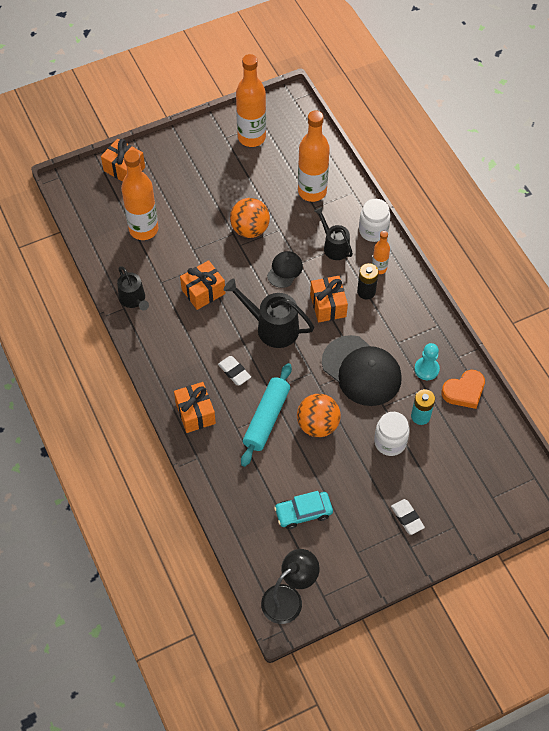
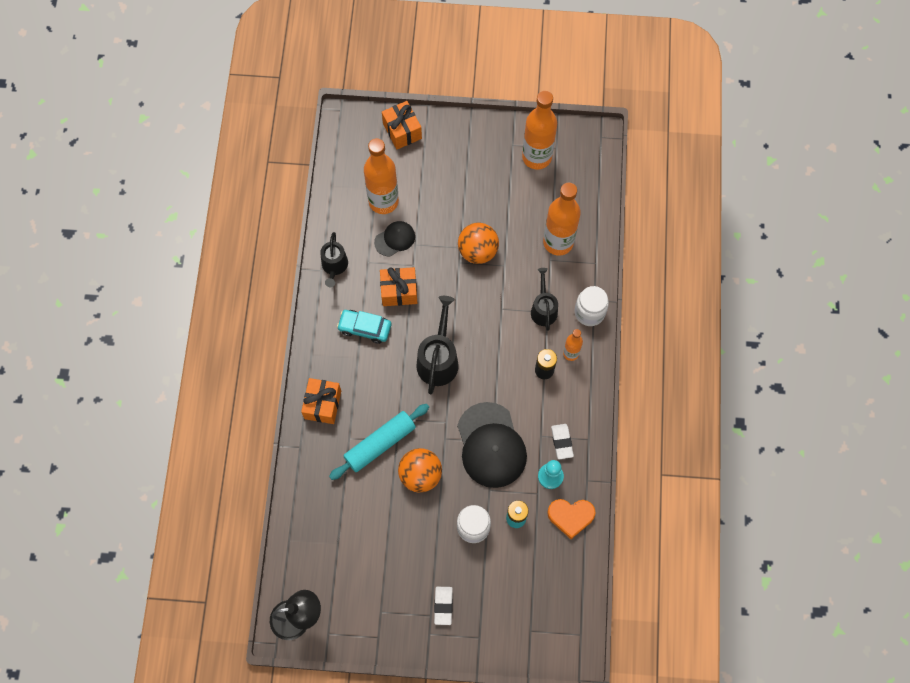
camera: 30 degrees right, 10 degrees up
white eraser [218,356,251,385] -> white eraser moved to [551,424,574,459]
black watering can [224,278,314,348] -> black watering can turned 45 degrees clockwise [416,296,459,394]
black cap [267,251,303,288] -> black cap moved to [374,221,415,256]
turquoise car [274,491,333,529] -> turquoise car moved to [337,310,391,344]
orange gift [310,276,348,322] -> none

